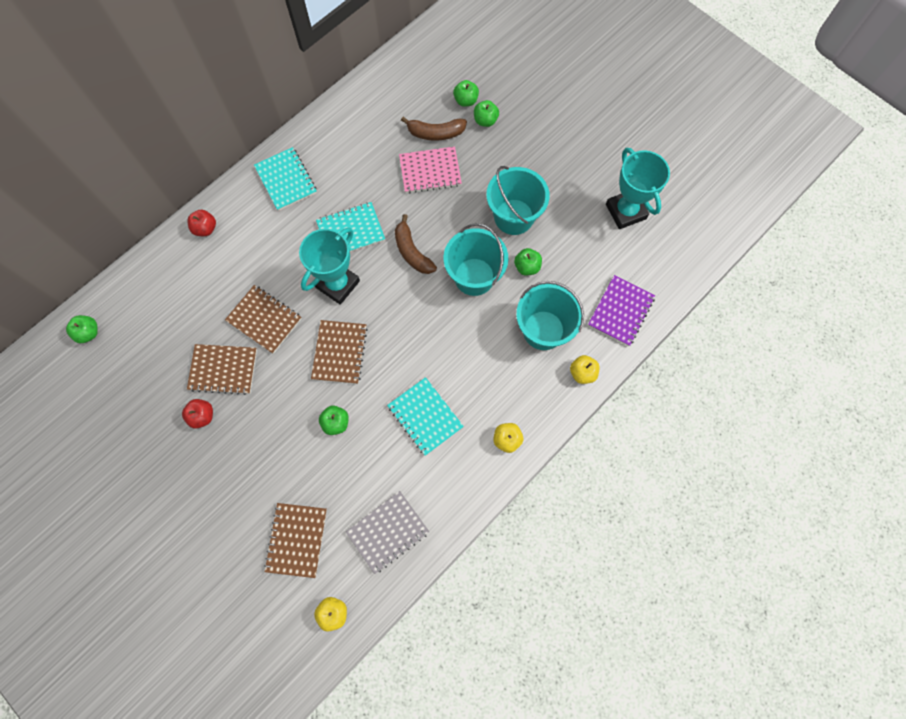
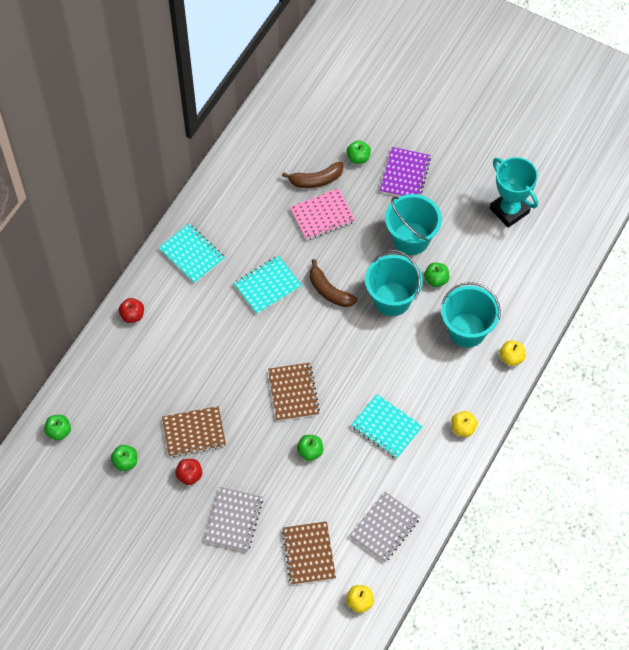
camera: 15 degrees left, 10 degrees down
brown notebook [225,285,302,354] -> none
turquoise trophy [299,228,360,305] -> none
green apple [453,80,479,107] -> green apple moved to [111,445,137,471]
purple notebook [588,275,656,346] -> purple notebook moved to [380,147,431,197]
none -> grey notebook [205,487,263,552]

